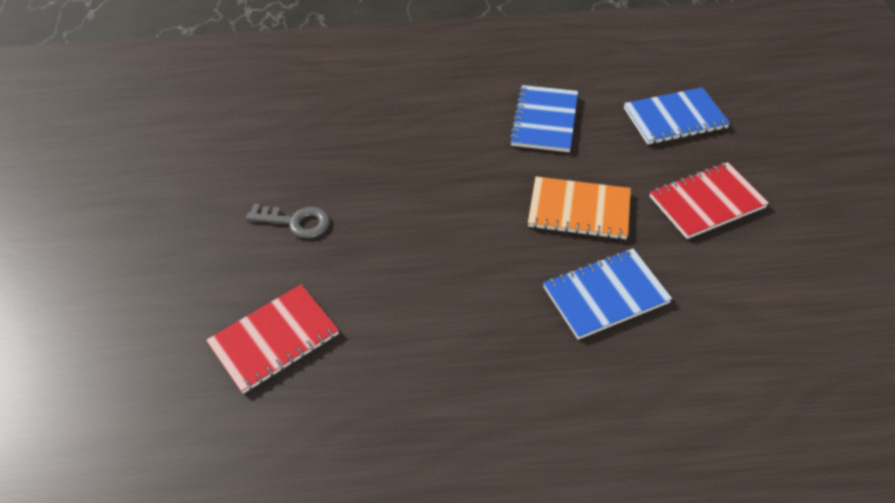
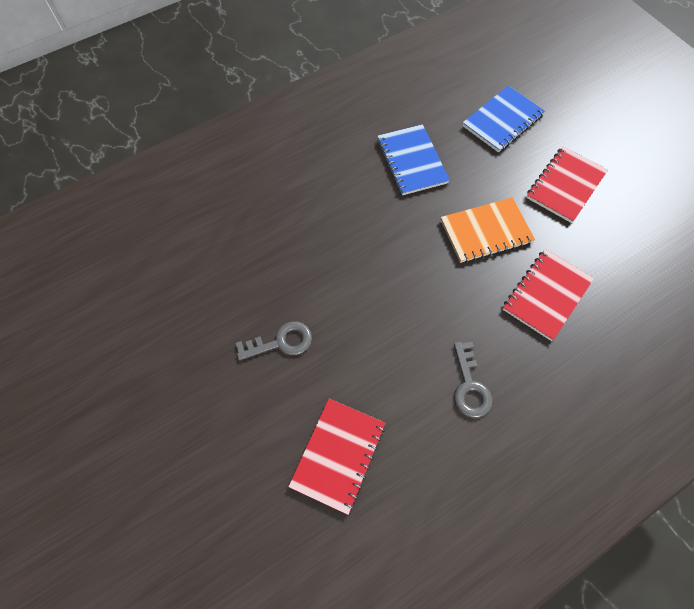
camera: 30 degrees left, 15 degrees up
blue notebook [543,249,672,340] -> red notebook [503,249,594,341]
none -> grey key [454,342,492,418]

